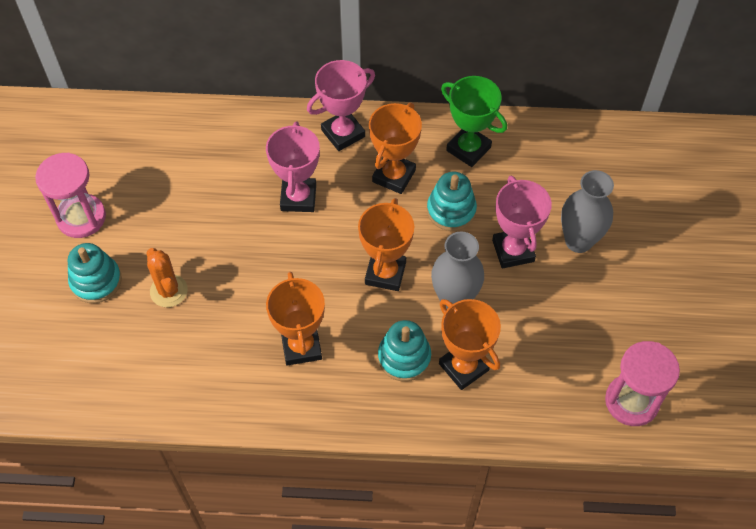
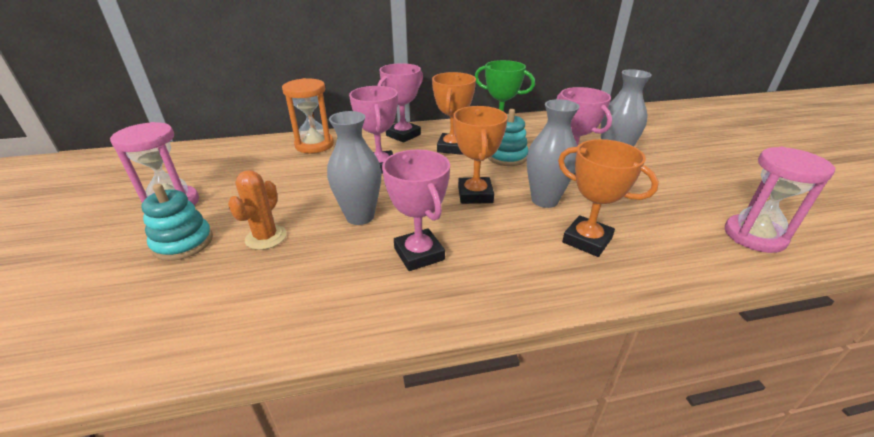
camera: 15 degrees left, 25 degrees down
orange cactus [146,248,188,307] -> orange cactus turned 60 degrees clockwise [228,170,287,250]
orange trophy [266,272,325,366] -> pink trophy [382,149,450,271]
turquoise stacking toy [378,320,431,382] -> none
none -> orange hourglass [282,78,334,153]
none -> grey vase [327,111,381,225]

